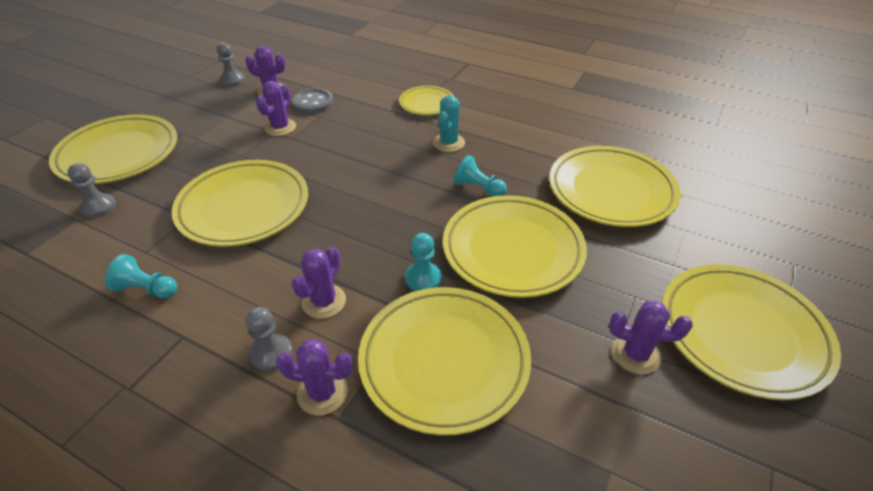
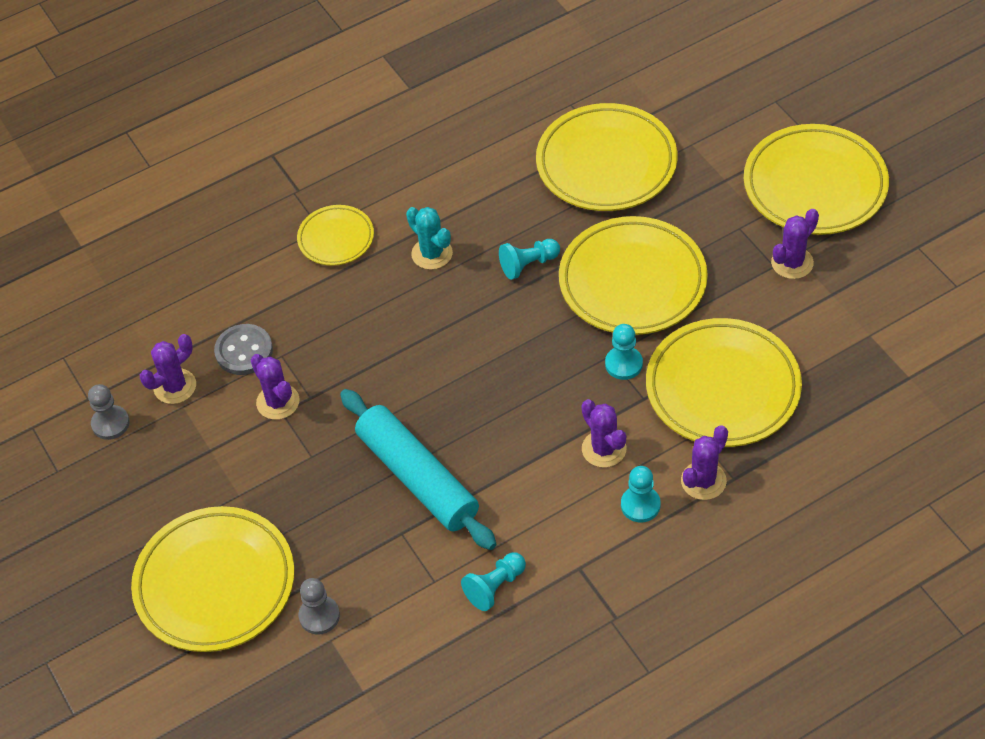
camera: 55 degrees left, 10 degrees up
yellow plate [172,160,308,247] -> turquoise rolling pin [340,389,497,550]
grey pawn [246,307,293,371] -> turquoise pawn [621,466,661,522]

